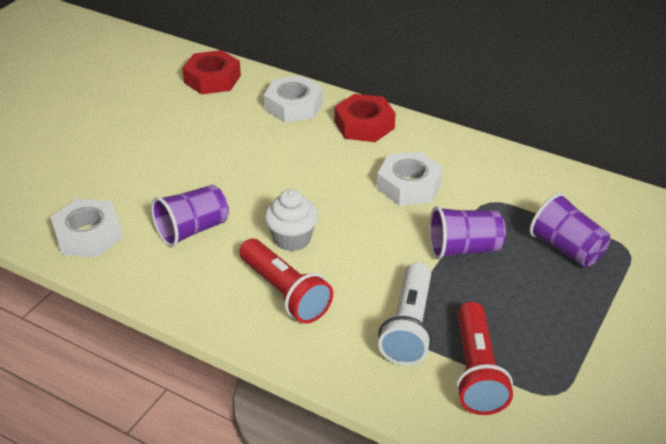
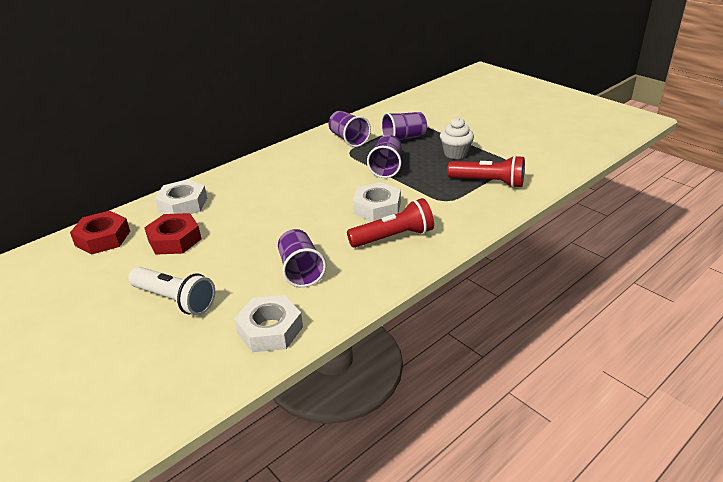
camera: 70 degrees left, 5 degrees down
white cupcake [264,189,318,251] -> white cupcake moved to [440,117,474,159]
red nut [335,94,396,142] -> red nut moved to [144,213,202,255]
white nut [377,151,443,206] -> white nut moved to [353,182,401,222]
white flashlight [378,262,432,366] -> white flashlight moved to [128,267,215,315]
none -> purple cup [329,111,371,147]

